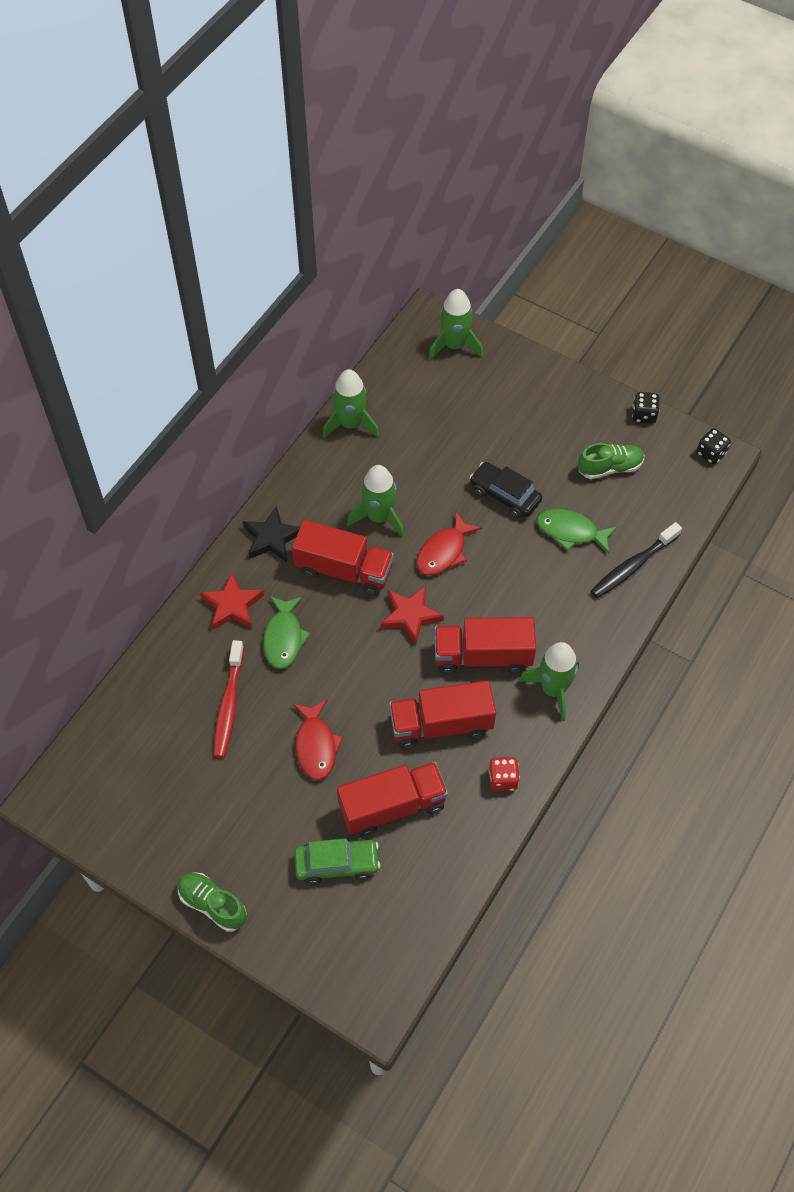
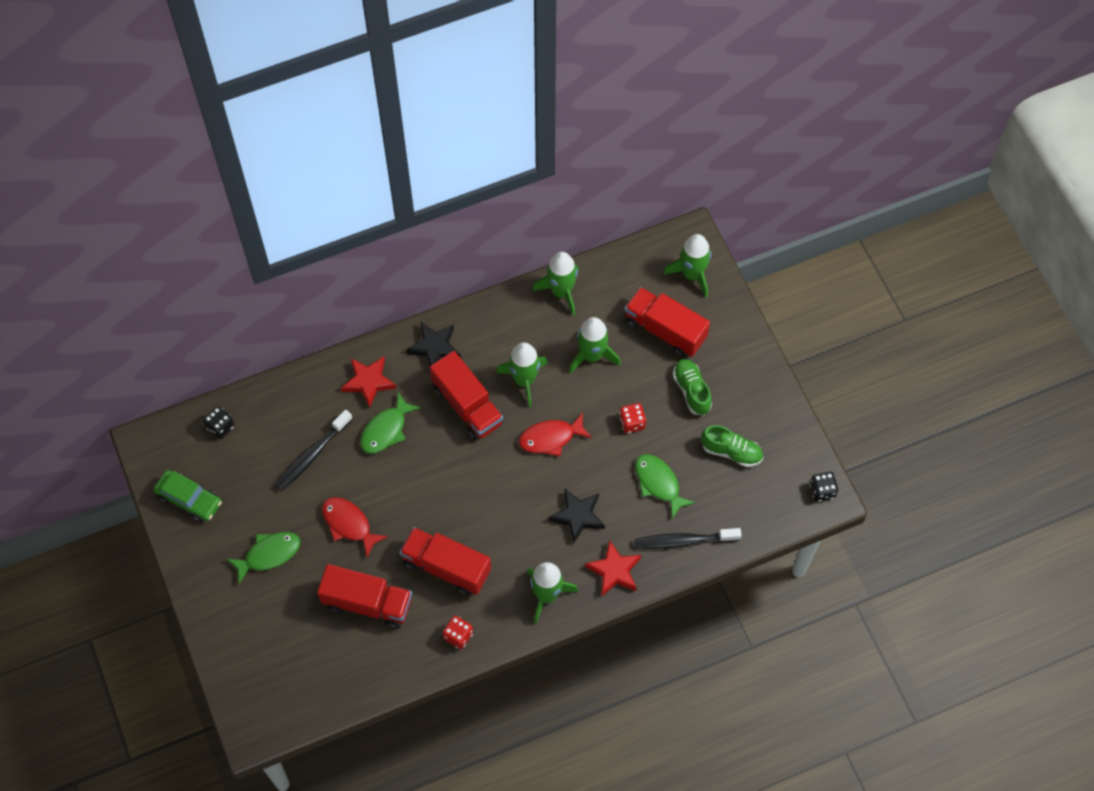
camera: 35 degrees right, 5 degrees up
green shoe [178,872,247,932] -> green shoe moved to [673,359,712,415]
red toothbrush [214,640,244,758] -> black toothbrush [274,410,353,491]
red fish [293,700,343,780] -> red fish turned 105 degrees clockwise [322,497,388,557]
green car [294,838,380,885] -> green car moved to [154,470,222,522]
red star [381,585,444,645] -> red star moved to [585,541,641,597]
red truck [434,617,536,674] -> red truck moved to [624,287,710,357]
black car [469,462,542,518] -> red dice [619,403,646,433]
black dice [632,392,660,424] -> black dice moved to [203,406,234,439]
none -> green fish [227,532,300,584]
none -> black star [549,489,605,543]
none -> green rocket [569,317,621,374]

